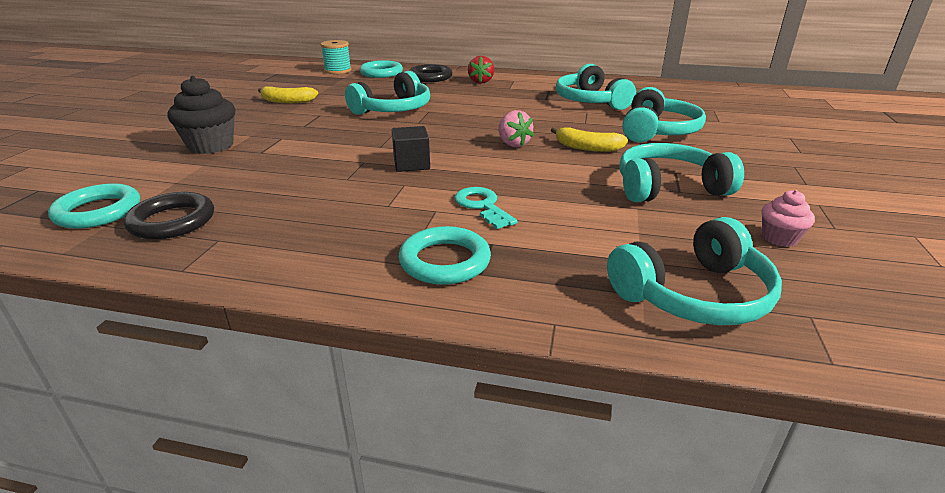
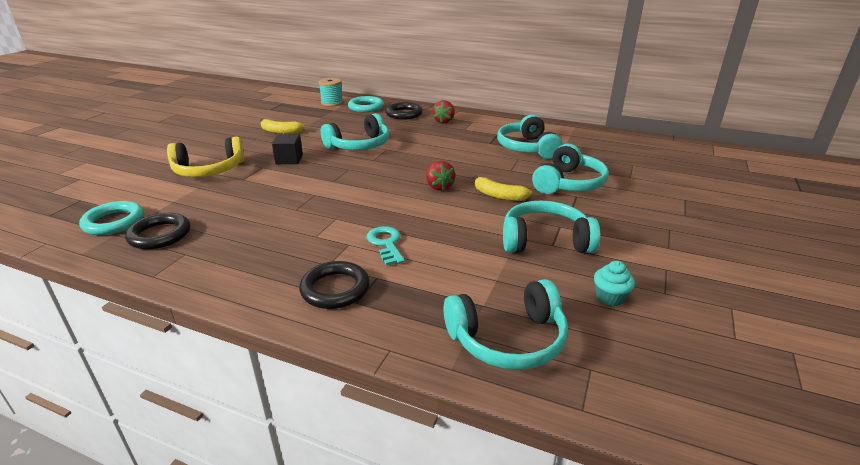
camera: 10 degrees right, 0 degrees up
black cupcake [168,76,235,154] -> yellow headphones [167,137,244,177]
black cube [392,126,430,172] -> black cube moved to [272,134,303,164]
turquoise ring [398,226,491,285] -> black ring [299,261,370,309]
pink strawberry [498,110,534,147] -> red strawberry [426,161,455,191]
pink cupcake [761,190,815,247] -> turquoise cupcake [594,261,635,306]

